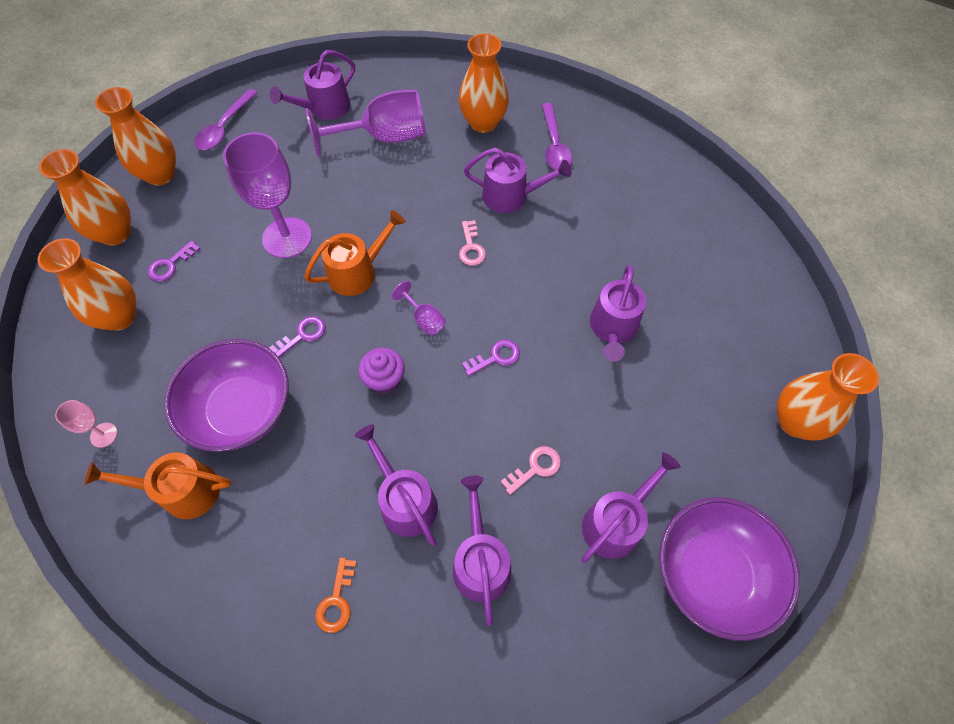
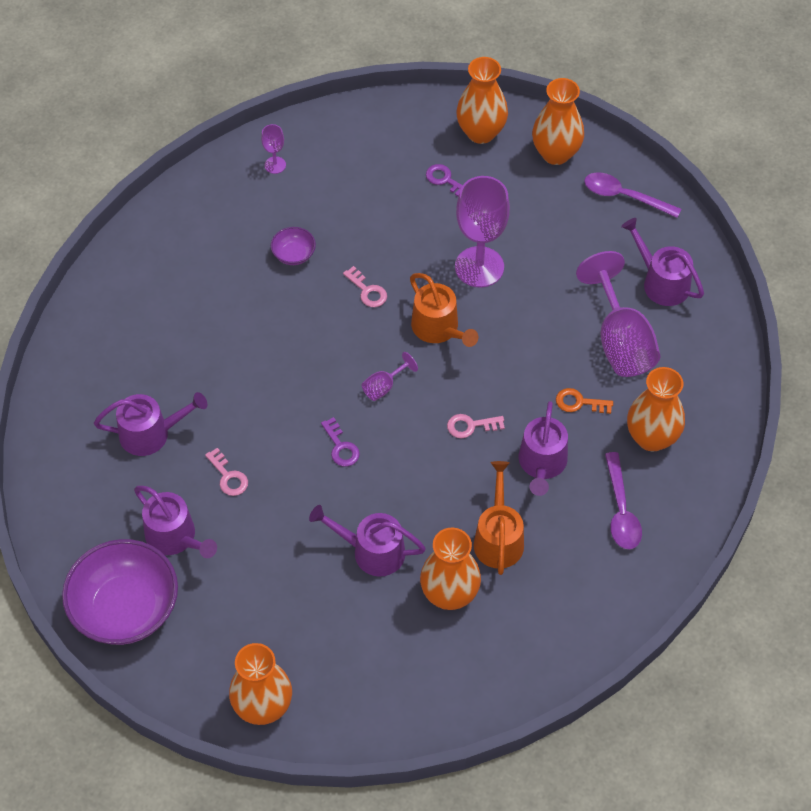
camera: 90 degrees right, 5 degrees down
orange vase [38,238,136,331] -> orange vase moved to [420,528,481,610]
pink goblet [55,400,117,448] -> purple goblet [261,124,286,174]
orange watering can [84,452,231,519] -> orange watering can moved to [473,461,524,575]
purple bowl [164,339,289,452] -> purple bowl [271,227,316,265], size x0.45
purple key [269,316,326,357] -> pink key [343,266,387,307]
orange key [315,557,357,633] -> orange key moved to [556,388,613,414]
purple watering can [355,424,438,546] -> none
purple cupcake [358,348,405,394] -> none
purple spoon [542,103,572,170] -> purple spoon turned 90 degrees counterclockwise [605,452,642,549]

